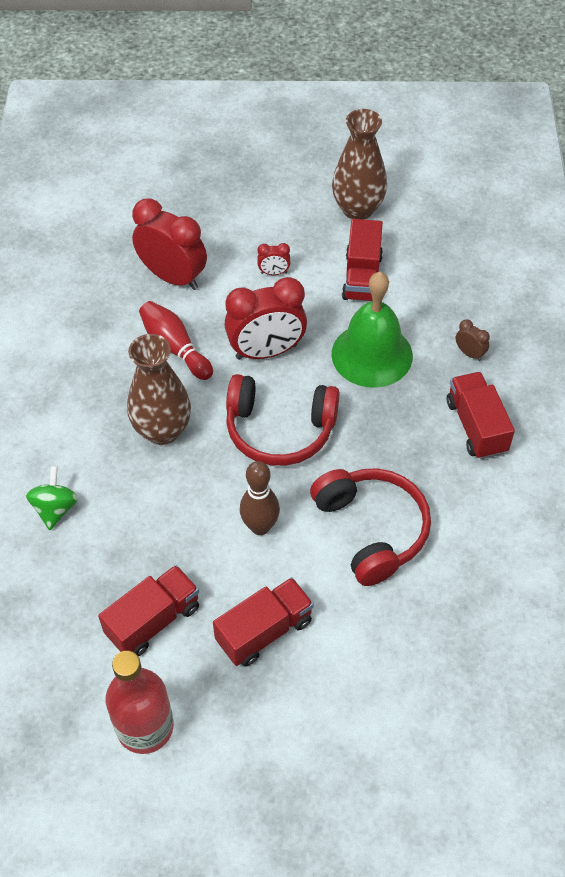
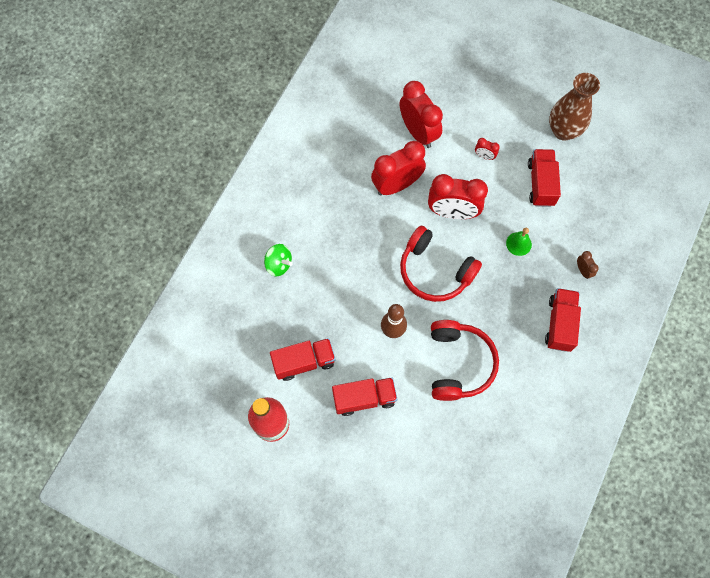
camera: 25 degrees right, 15 degrees up
green spinning top [26,466,78,530] -> green spinning top turned 90 degrees clockwise [264,244,293,276]
brown vase [127,334,191,445] -> none
red bowling pin [139,301,213,380] -> red clock [371,141,426,195]
green bell [332,272,413,388] -> green bell [506,228,532,256], size x0.45
red truck [342,219,383,301] -> red truck turned 150 degrees clockwise [528,149,561,207]

